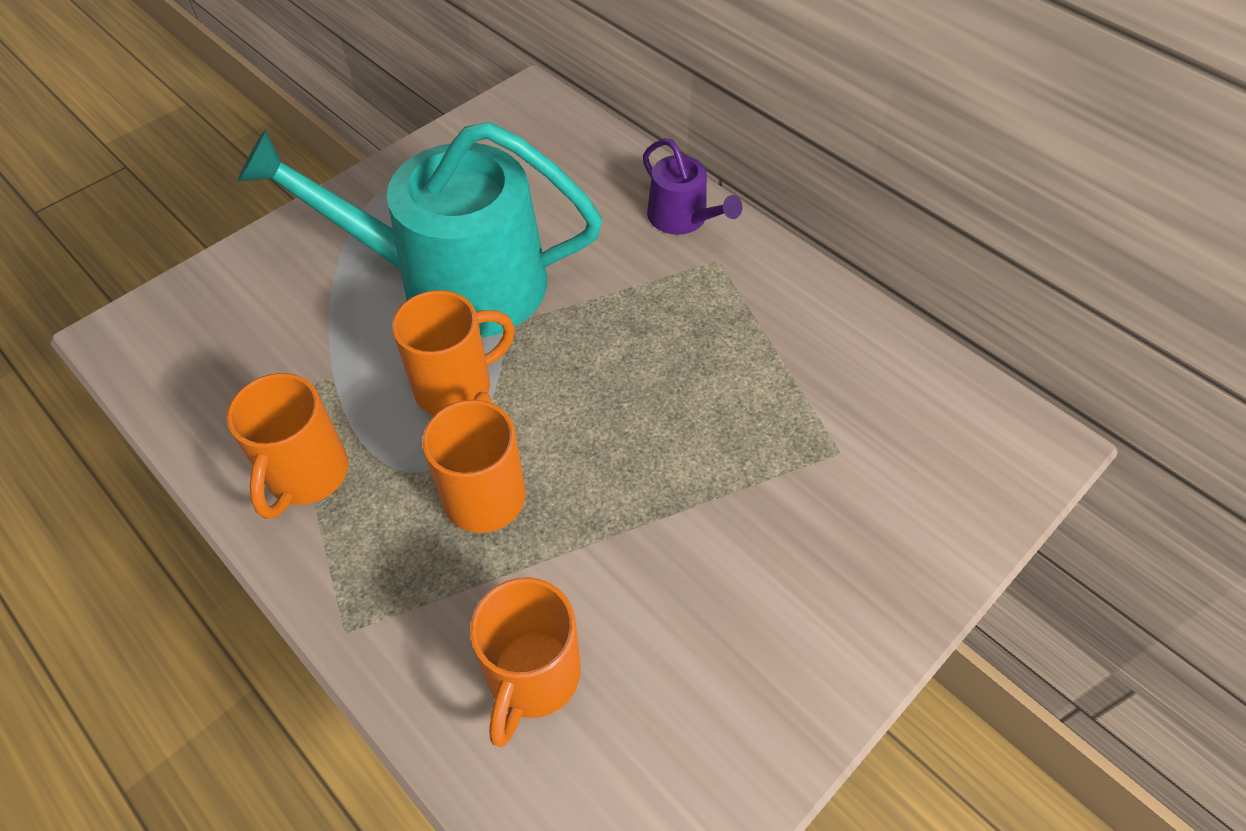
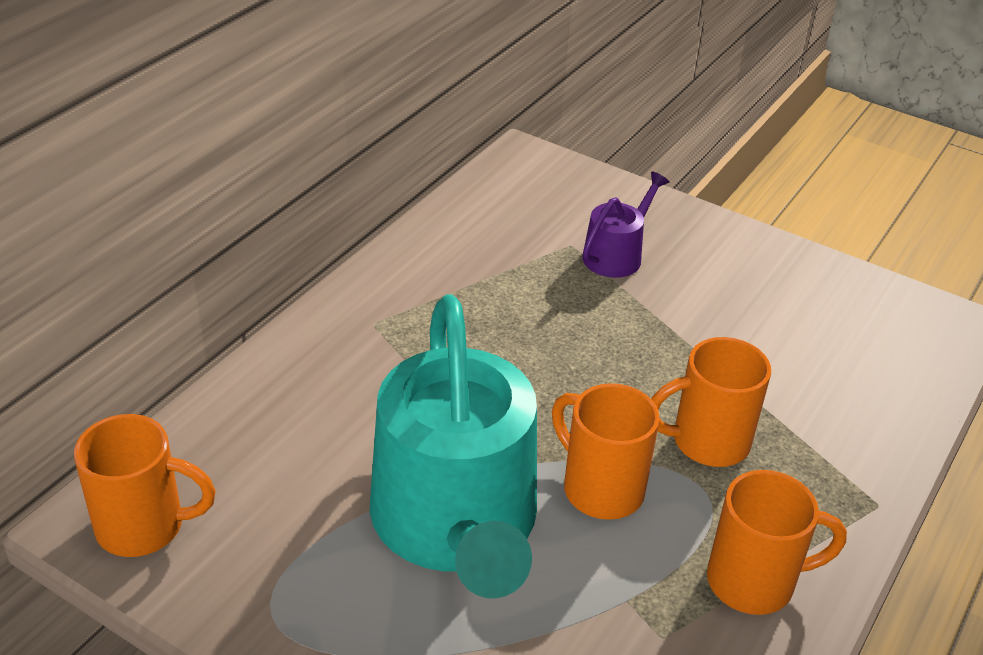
camera: 105 degrees left, 15 degrees down
orange mug [470,577,581,747] -> orange mug moved to [74,414,216,557]
purple watering can [643,139,742,235] -> purple watering can moved to [582,172,669,278]

